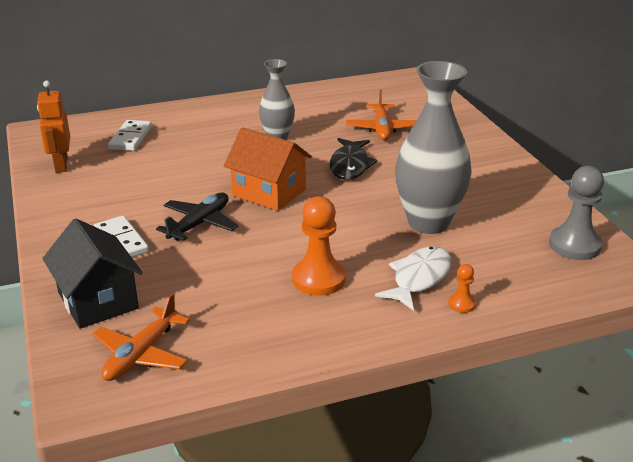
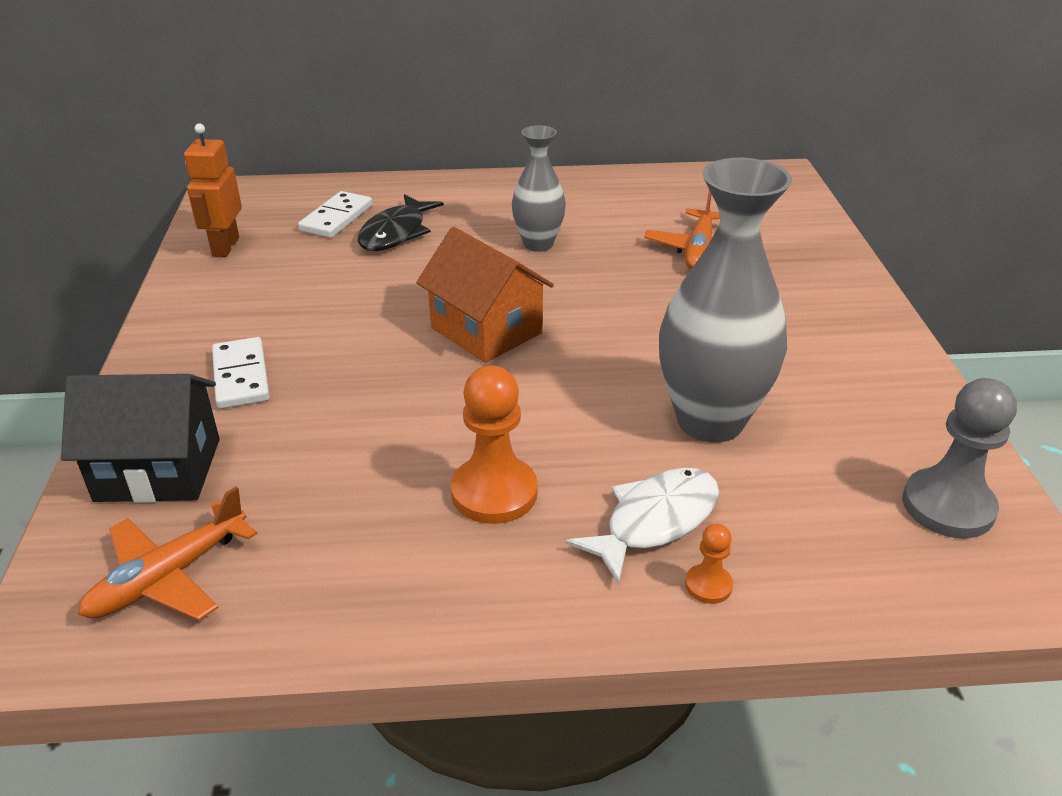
camera: 15 degrees right, 5 degrees up
black house [42,218,143,329] -> black house turned 75 degrees counterclockwise [61,374,220,503]
black plane [156,193,238,241] -> none
black fish [330,138,377,180] -> black fish moved to [358,194,444,251]

